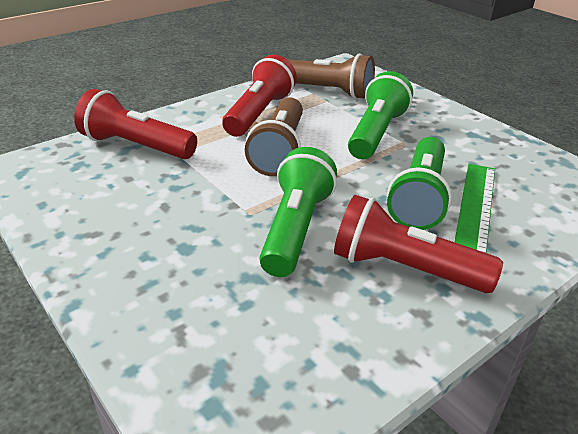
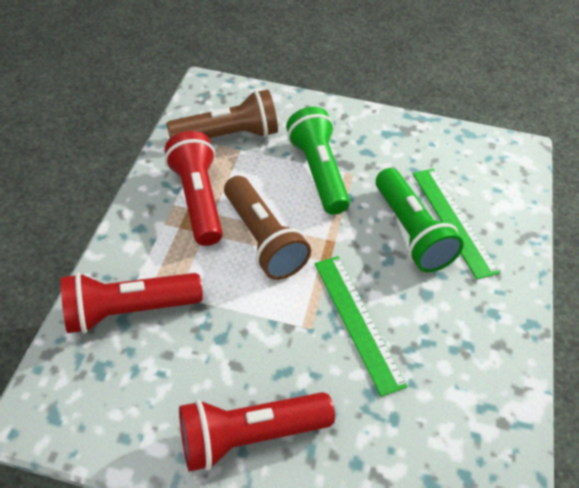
camera: 40 degrees left, 15 degrees up
green flashlight [259,147,337,277] -> green ruler [315,256,408,397]
red flashlight [334,195,503,293] -> red flashlight moved to [179,392,335,472]

